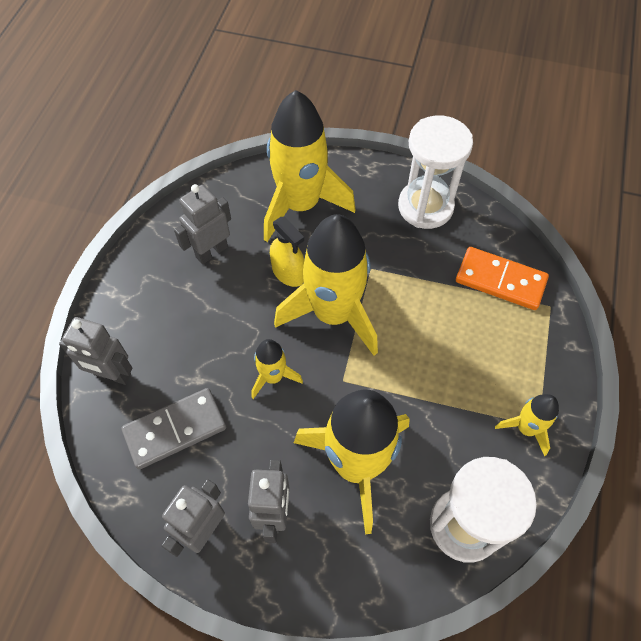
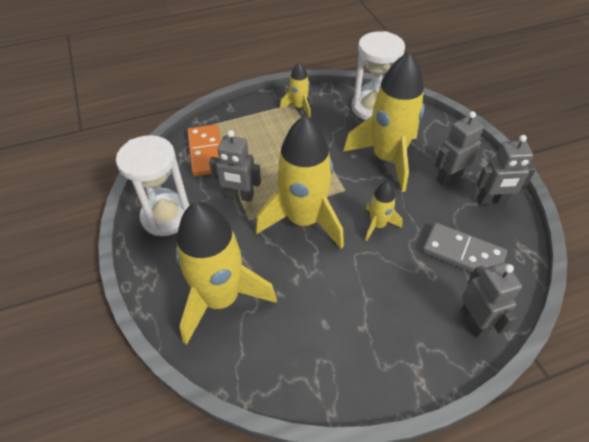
camera: 125 degrees left, 10 degrees down
grey robot [174,184,231,264] -> grey robot moved to [209,130,261,202]
yellow spray bottle [270,217,304,287] -> none

